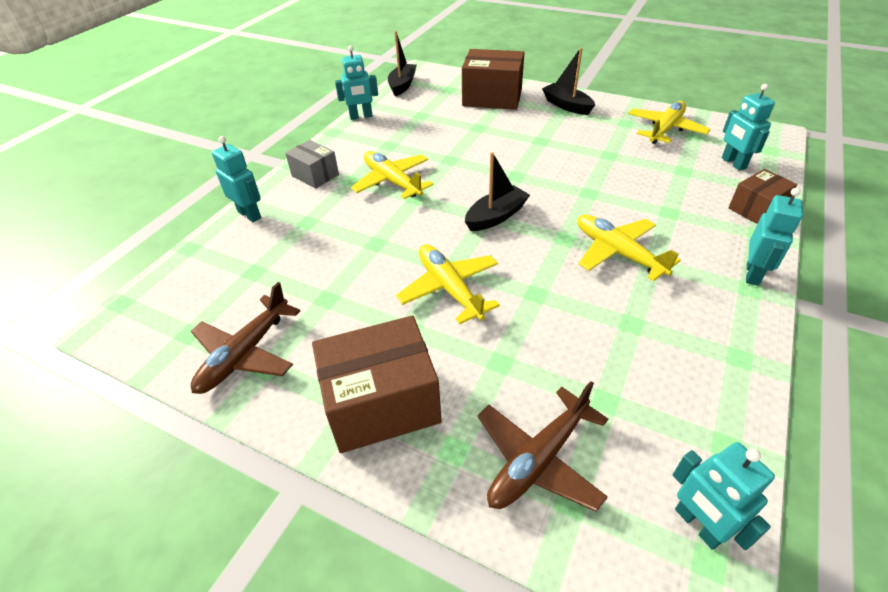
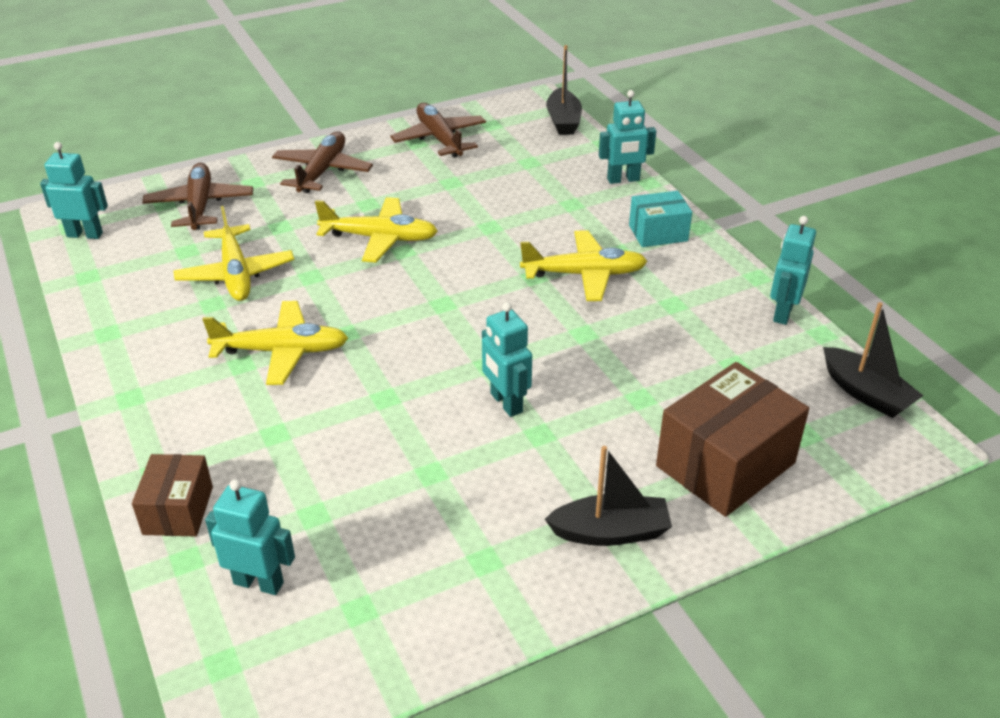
camera: 125 degrees right, 5 degrees down
grey box [285,140,339,189] -> turquoise box [629,191,692,247]
brown box [312,315,442,453] -> brown plane [272,132,373,193]
black boat [465,152,530,231] -> black boat moved to [546,45,582,135]
yellow plane [628,101,710,144] -> yellow plane moved to [173,206,294,301]
turquoise robot [746,188,803,286] -> turquoise robot moved to [482,302,532,417]

